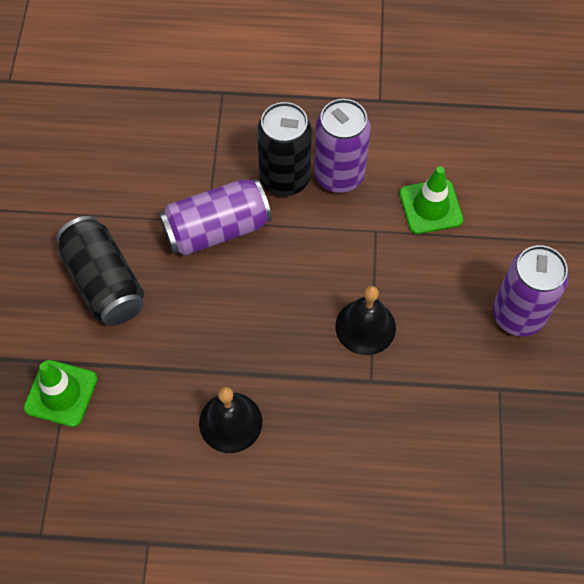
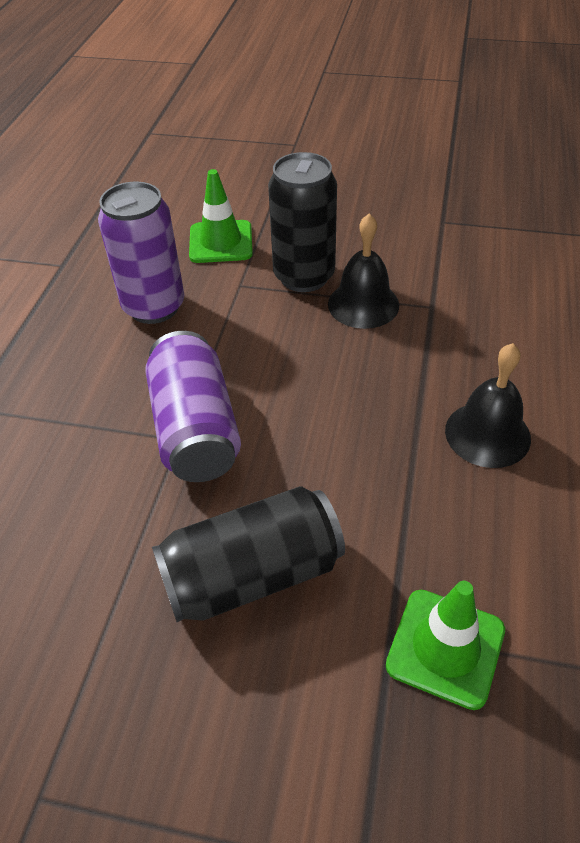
camera: 80 degrees left, 15 degrees down
black can [257,102,312,196] -> black can moved to [268,152,337,292]
purple can [493,245,568,336] -> none

